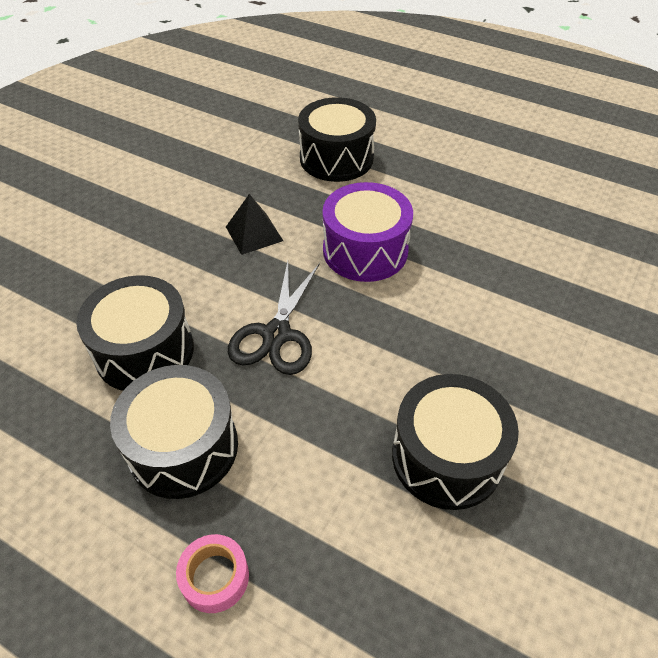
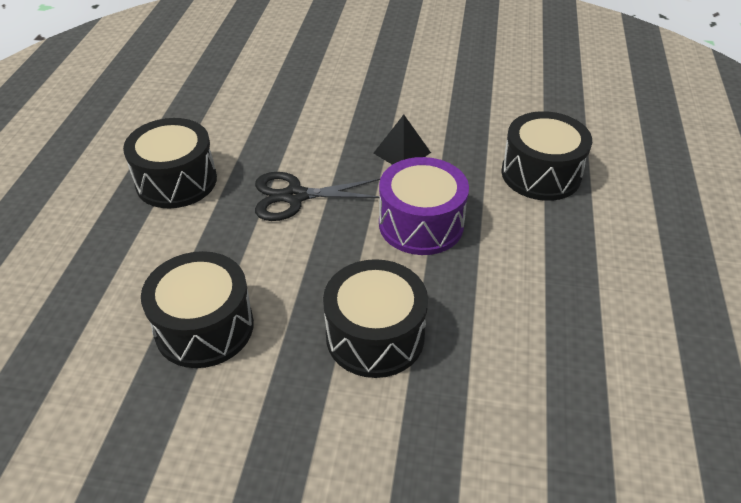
camera: 70 degrees right, 5 degrees down
black drum [76,275,194,391] -> black drum moved to [323,259,428,378]
pink tape [176,534,249,613] -> none

